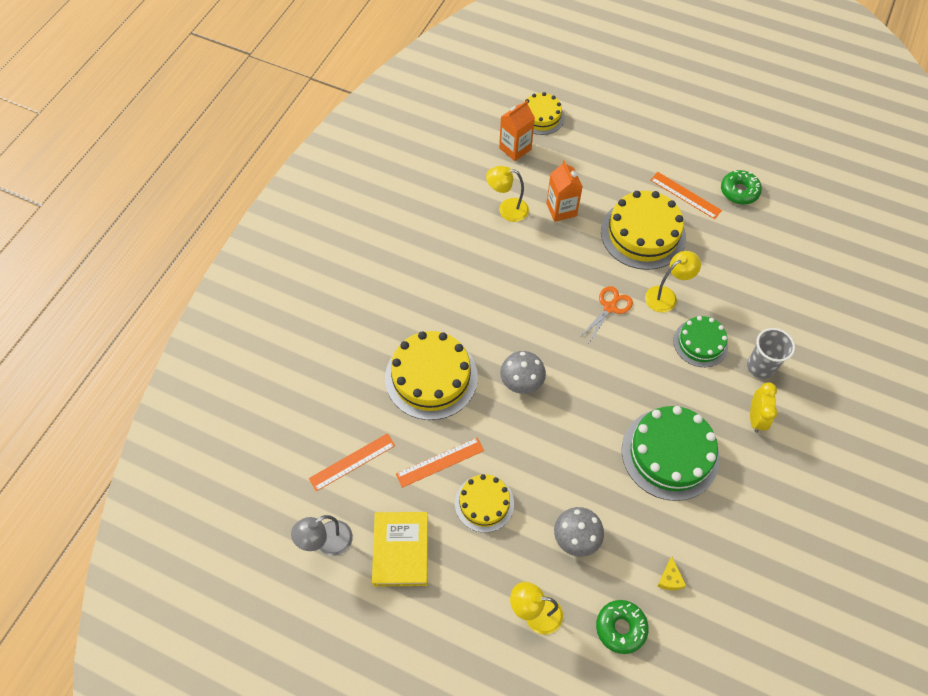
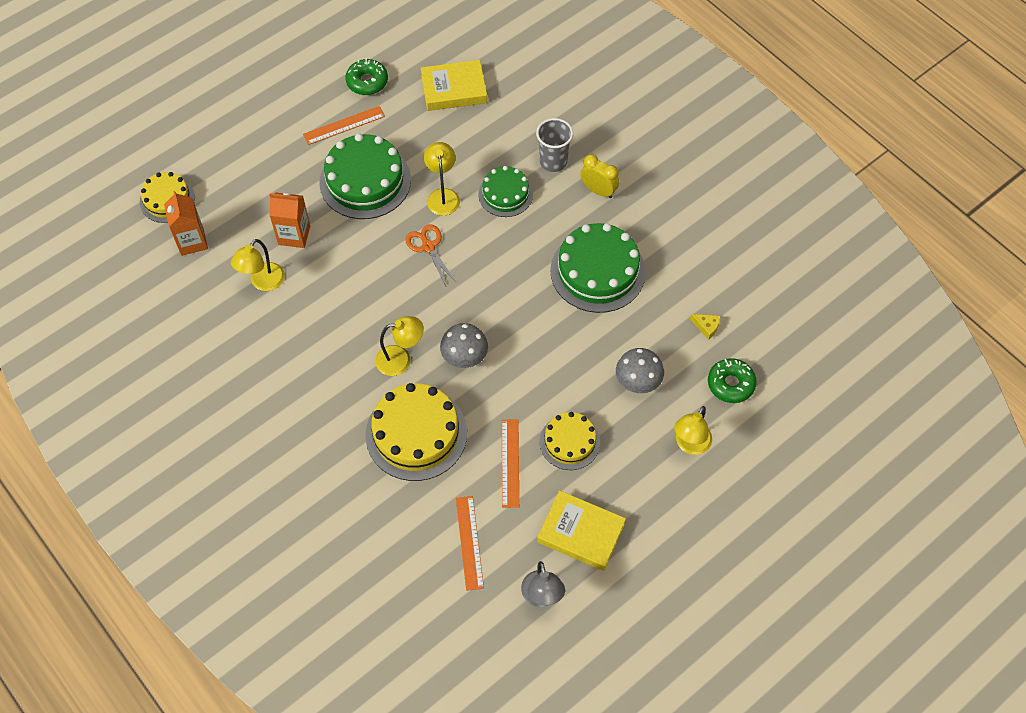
camera: 65 degrees left, 0 degrees up
yellow cake [601,191,686,270] -> green cake [319,133,411,219]
none -> yellow lamp [375,316,424,376]
none -> yellow book [421,60,487,111]

